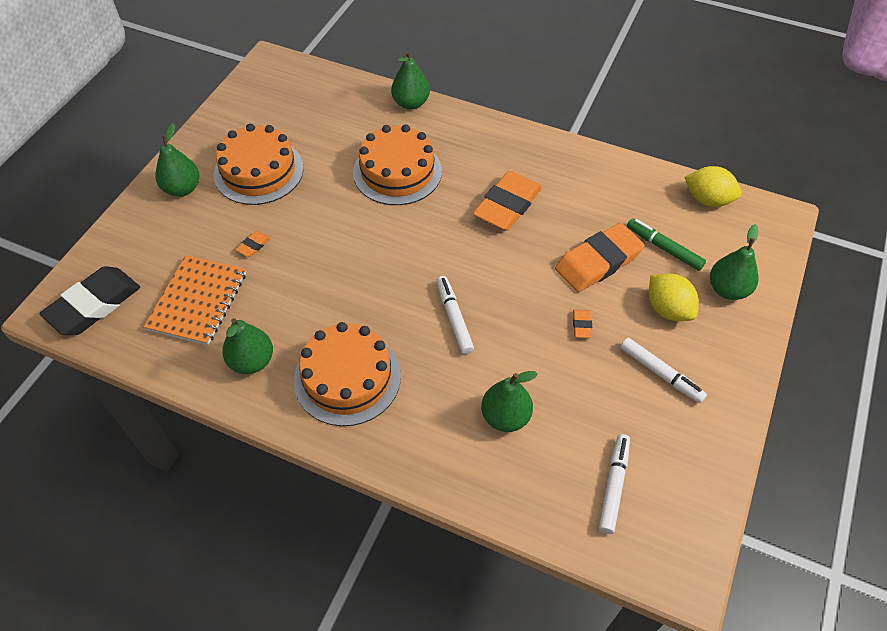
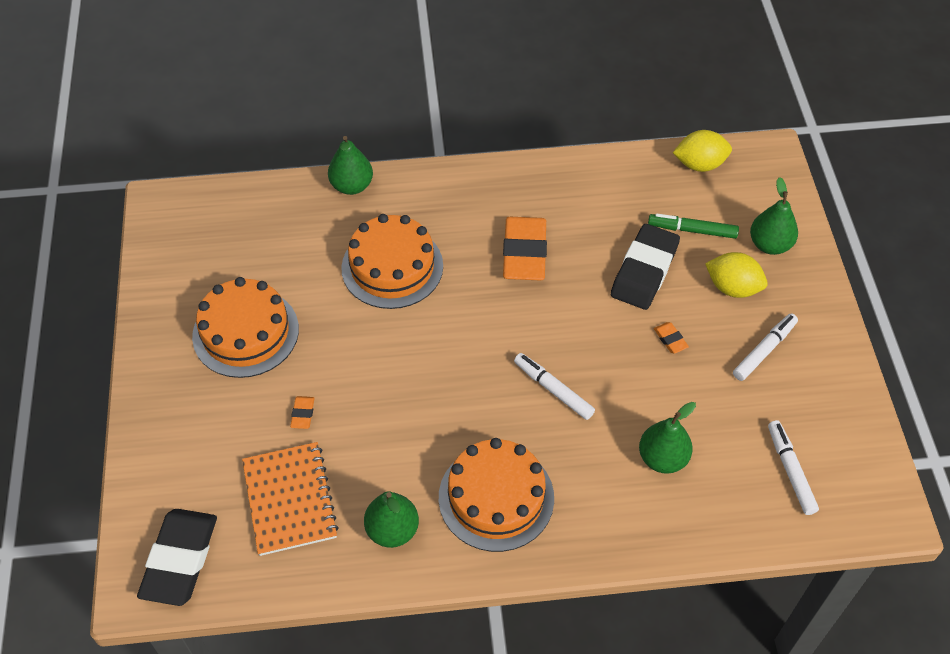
camera: 30 degrees left, 0 degrees up
green pear [156,123,200,197] -> none
orange eraser [555,223,645,292] -> black eraser [611,224,680,310]
white marker [620,338,707,403] -> white marker turned 60 degrees counterclockwise [733,313,798,381]

